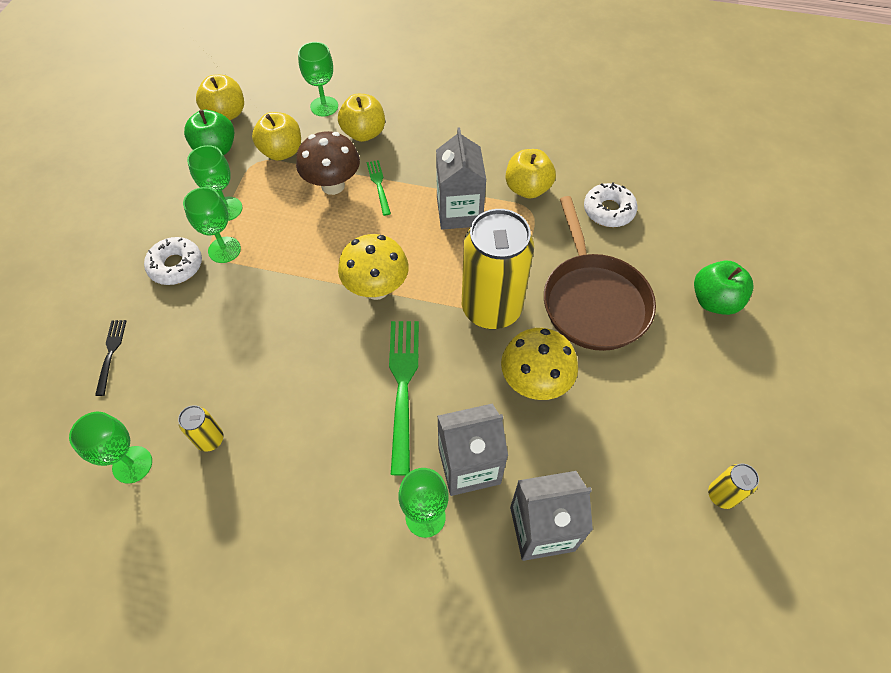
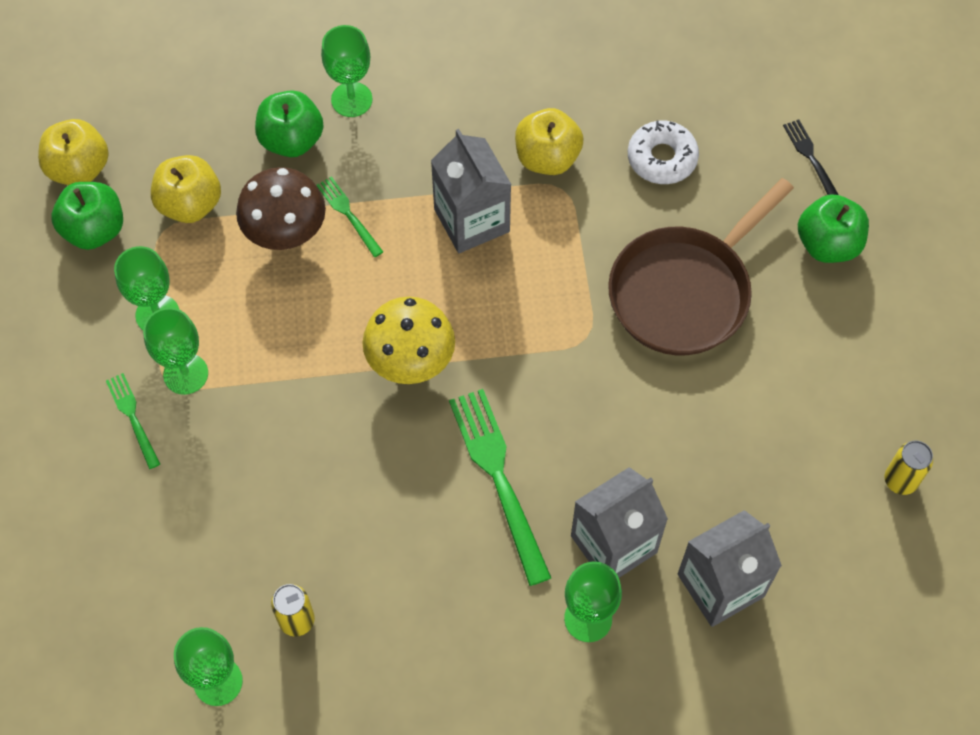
camera: 20 degrees left, 5 degrees up
black fork [95,320,126,396] -> black fork moved to [783,119,839,195]
white donut [144,237,202,285] -> green fork [106,373,160,469]
green goblet [298,42,338,116] -> green goblet moved to [321,25,373,117]
yellow apple [338,94,385,142] -> green apple [255,90,324,157]
yellow can [462,209,534,329] -> none
yellow mushroom [501,328,578,400] -> none
brown pan [544,196,656,351] -> brown pan turned 75 degrees clockwise [608,178,794,355]

